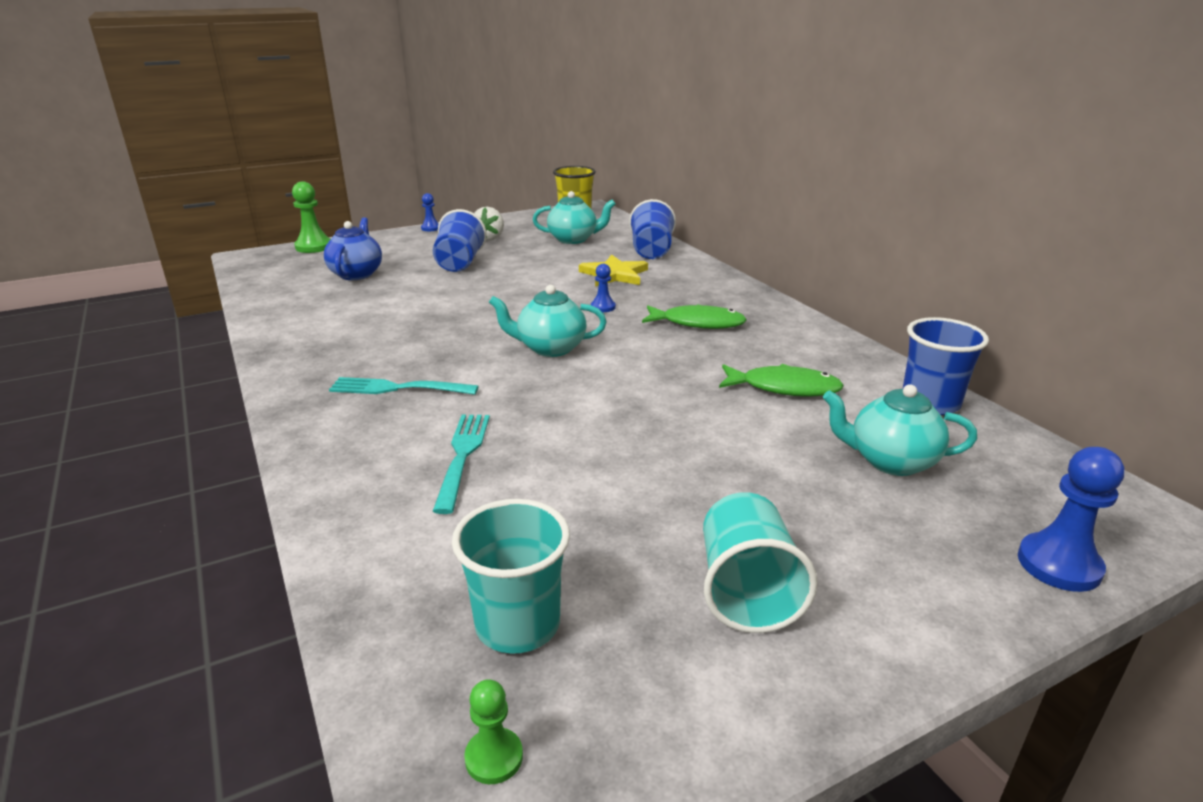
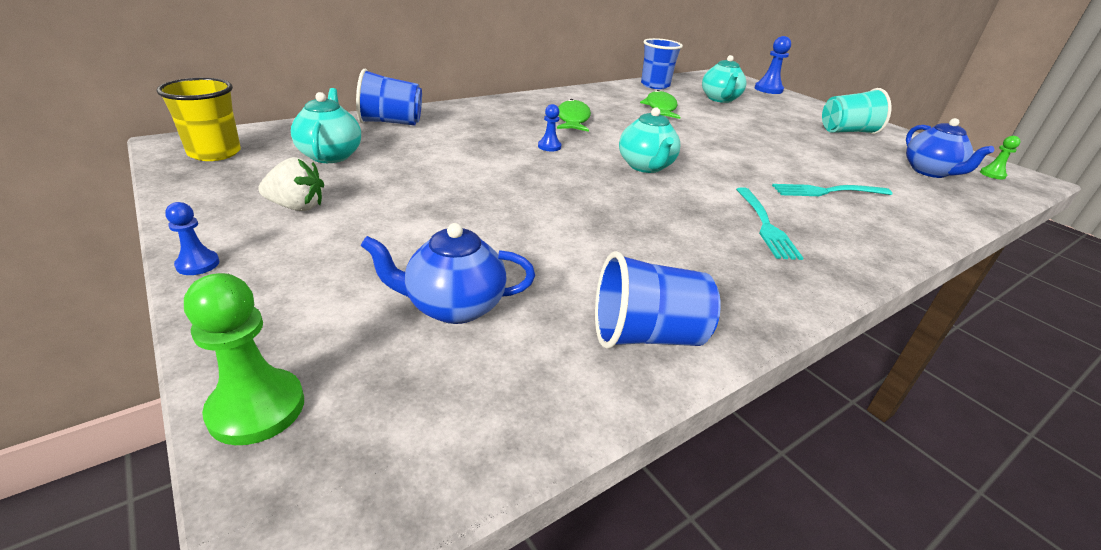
camera: 100 degrees left, 5 degrees up
blue cup [433,209,487,272] -> blue cup moved to [595,251,721,349]
turquoise cup [452,499,570,654] -> blue teapot [906,118,994,178]
yellow star [579,254,648,286] -> none

